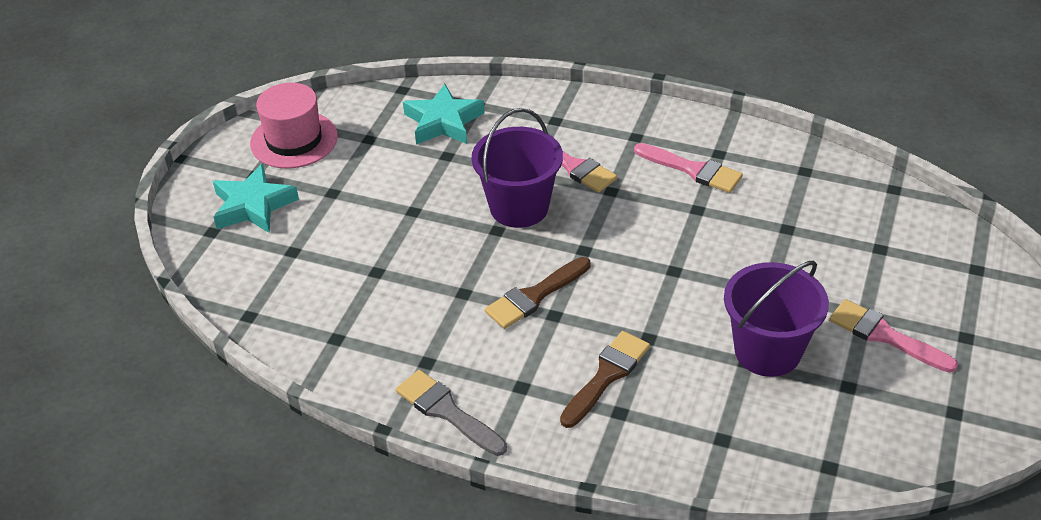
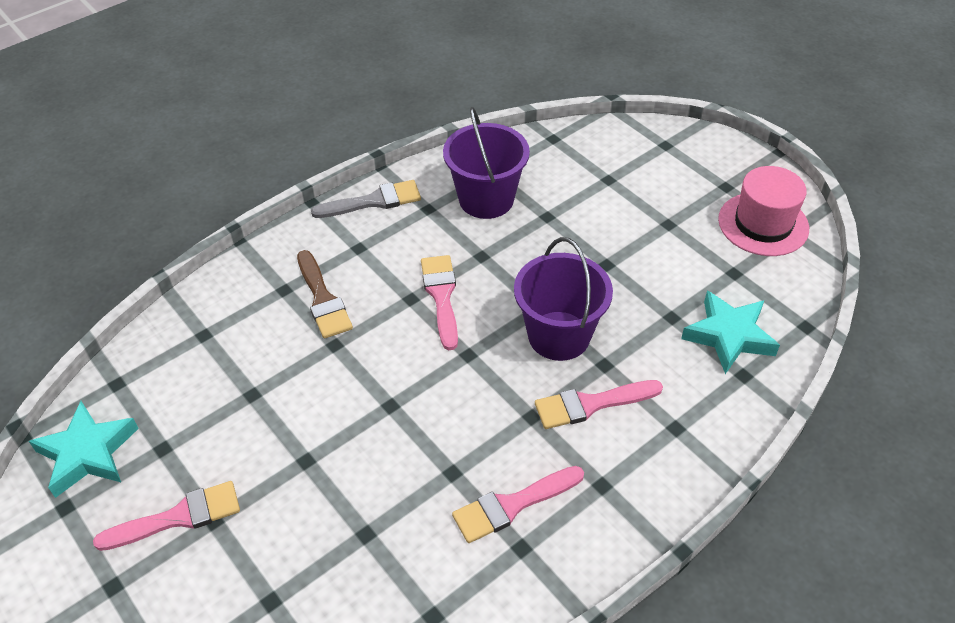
camera: 120 degrees right, 5 degrees up
turquoise star [213,164,299,233] -> turquoise star moved to [29,401,139,498]
brown brush [485,257,591,329] -> pink brush [421,255,458,350]
purple bucket [724,261,829,377] -> purple bucket moved to [443,107,530,219]

